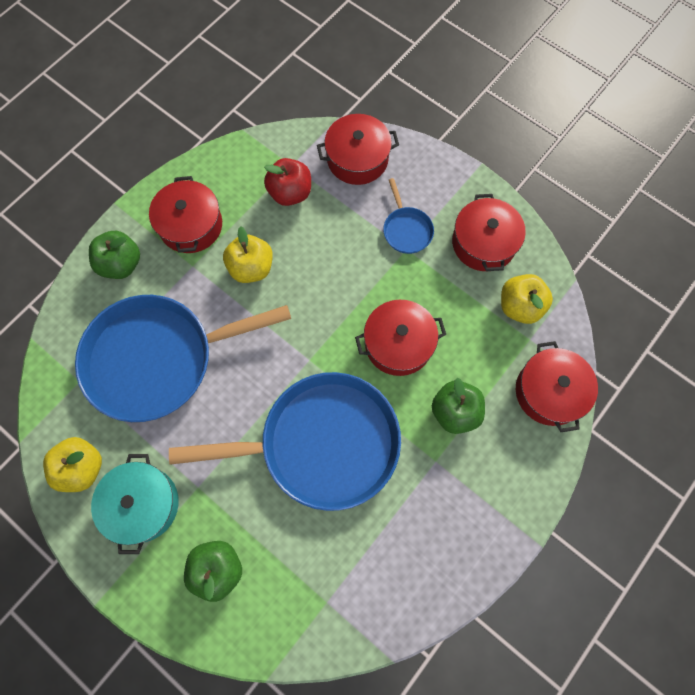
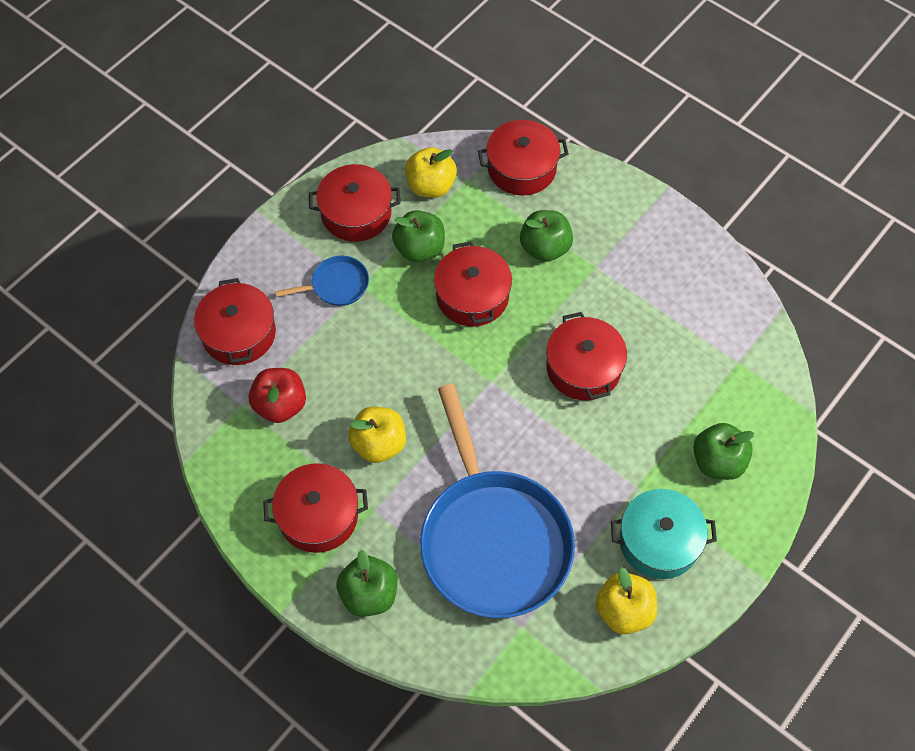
camera: 90 degrees left, 10 degrees down
blue pan [169,372,401,511] -> red pot [546,312,627,400]
none -> green apple [392,210,445,262]

